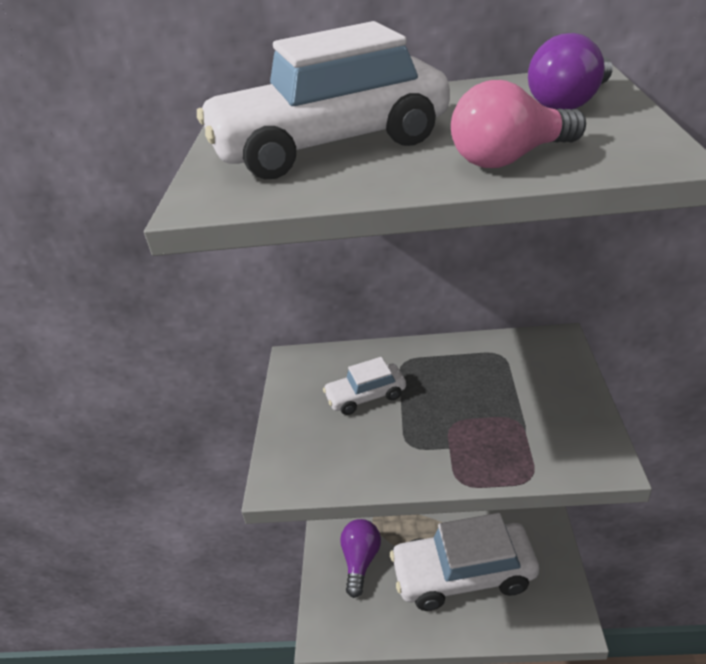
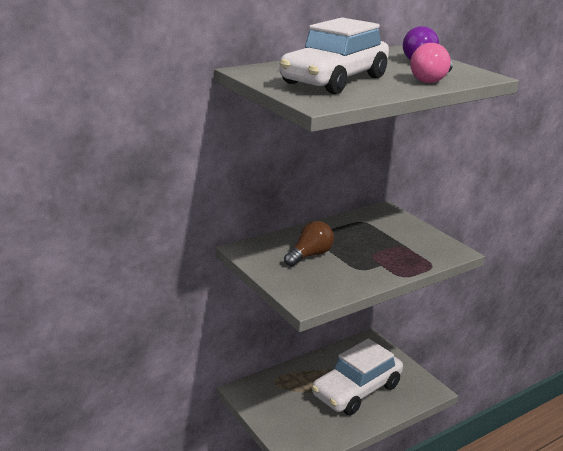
camera: 40 degrees left, 10 degrees down
white car [323,357,406,415] -> brown light bulb [284,221,334,267]
purple light bulb [340,519,381,598] -> none

